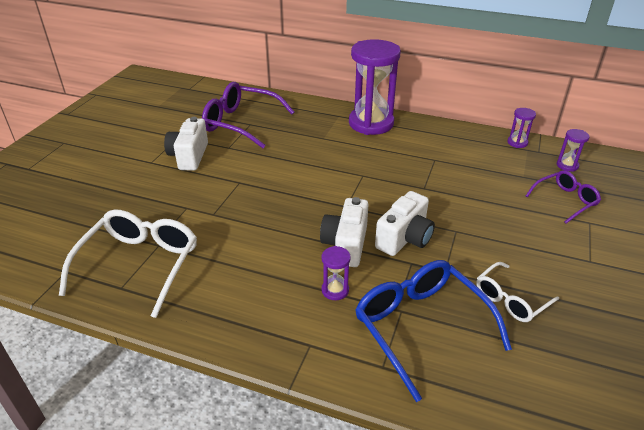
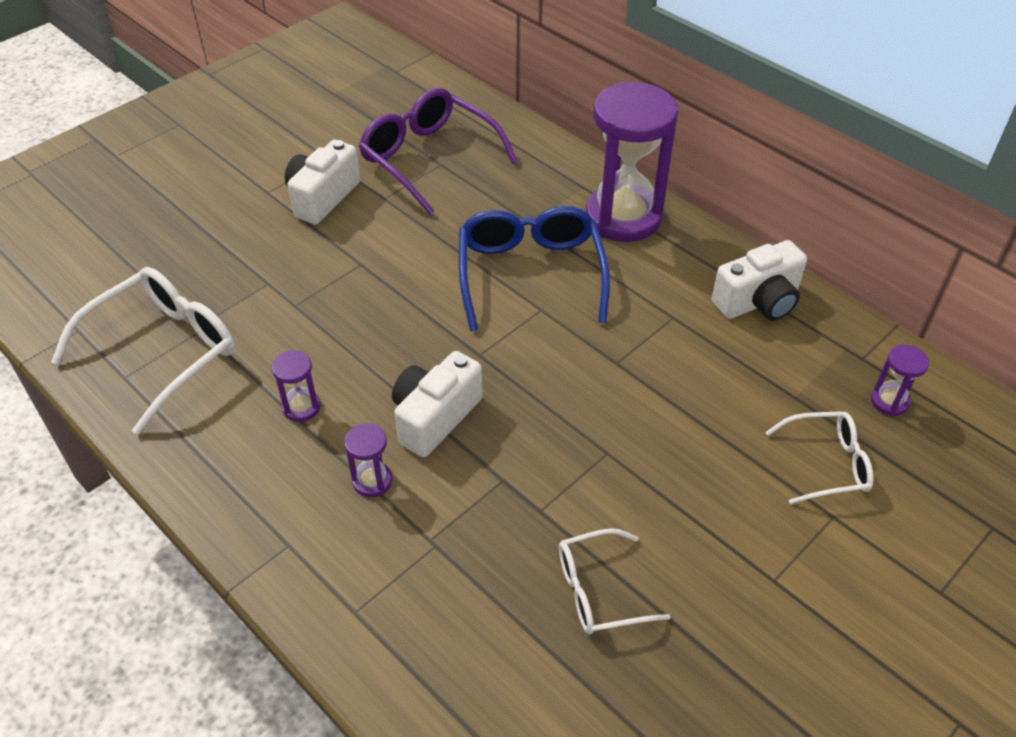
camera: 25 degrees right, 10 degrees up
blue glasses [355,260,512,402] -> blue glasses moved to [459,206,610,331]
white camera [375,191,435,256] -> white camera moved to [712,240,807,321]
purple hourglass [507,108,536,148] -> purple hourglass moved to [271,350,320,422]
purple glasses [526,170,601,224] -> white glasses [765,411,874,504]

